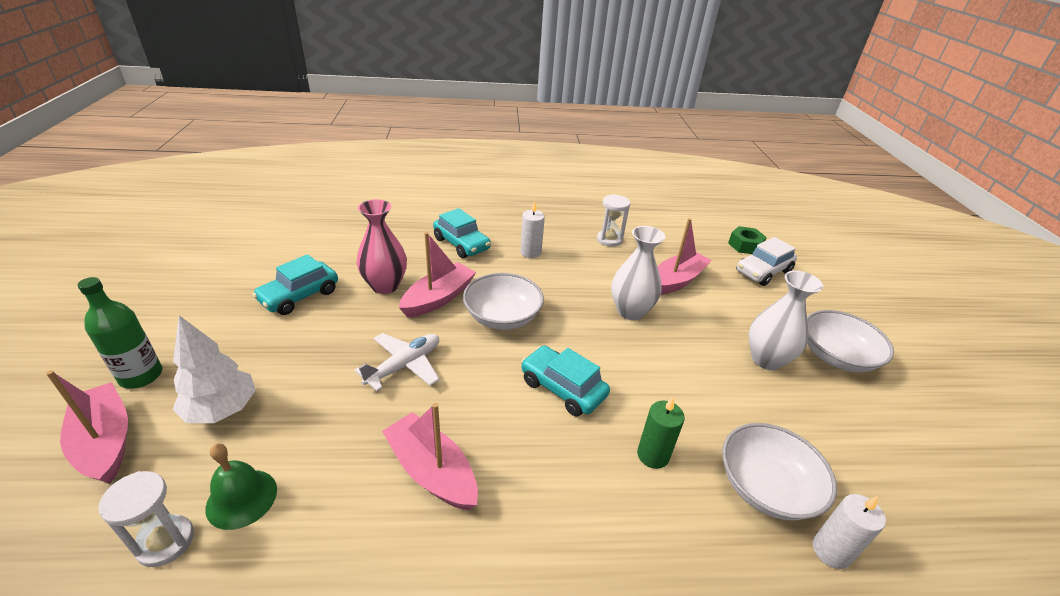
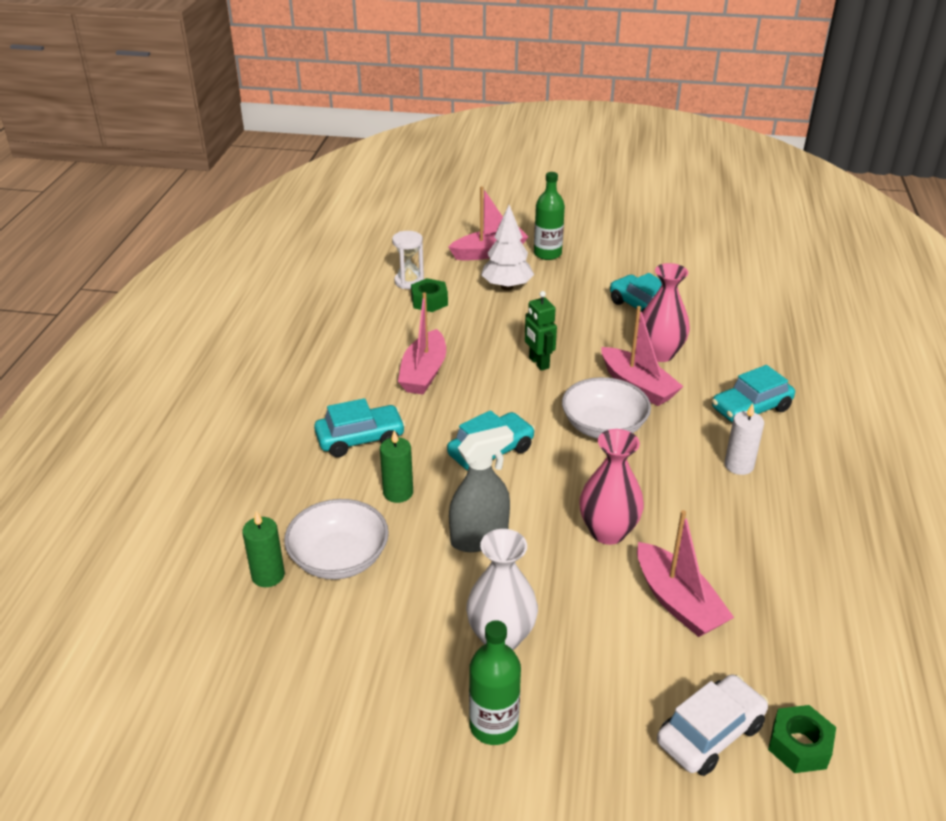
camera: 105 degrees right, 0 degrees up
green bell [205,443,277,530] -> green nut [411,278,448,312]
white plane [354,333,439,391] -> green robot [525,291,557,371]
pink boat [382,403,478,510] -> pink boat turned 135 degrees clockwise [398,292,446,394]
white hourglass [597,194,630,247] -> none
white vase [611,226,665,320] -> pink vase [579,429,644,545]
white car [736,237,797,286] -> white car turned 75 degrees clockwise [657,674,768,776]
white bowl [807,310,894,372] -> green bottle [469,620,521,745]
white candle [813,494,886,569] -> green candle [242,511,285,587]
none -> turquoise car [314,398,406,457]
none -> grey spray bottle [449,425,514,552]

